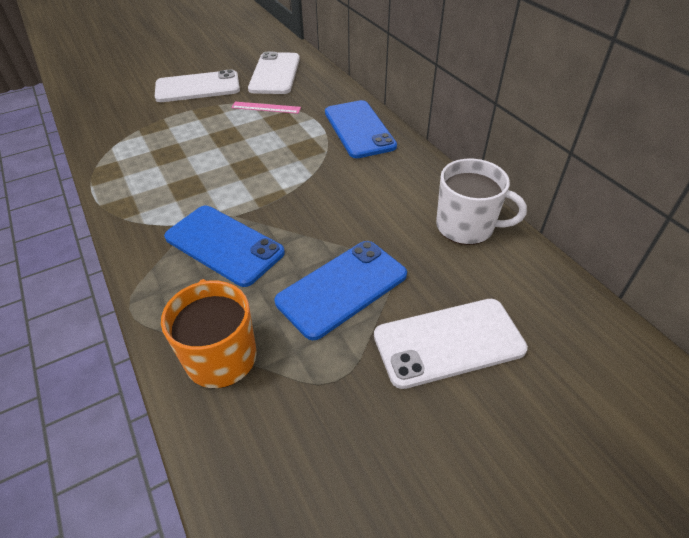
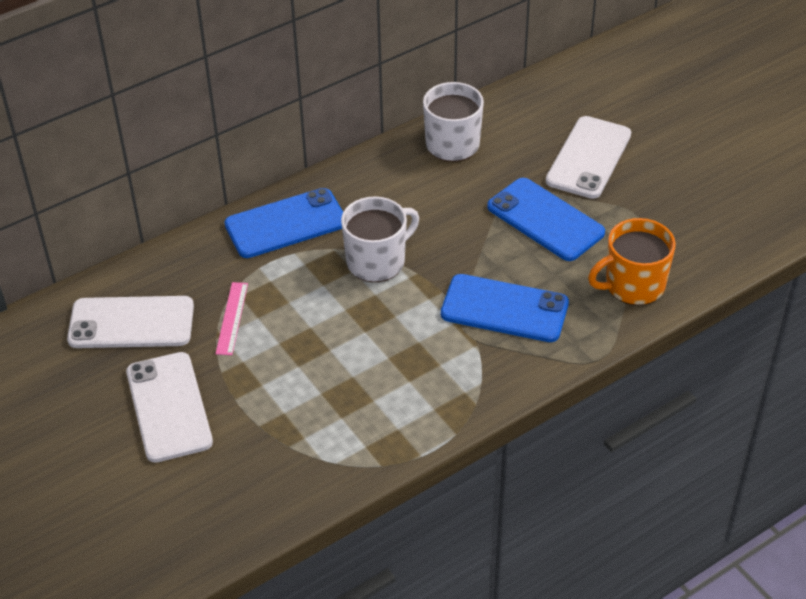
camera: 95 degrees left, 0 degrees up
blue phone [164,206,285,287] -> blue phone turned 75 degrees clockwise [441,274,569,342]
white phone [374,299,528,389] -> white phone turned 45 degrees clockwise [546,116,631,199]
none -> white mug [341,196,419,282]

